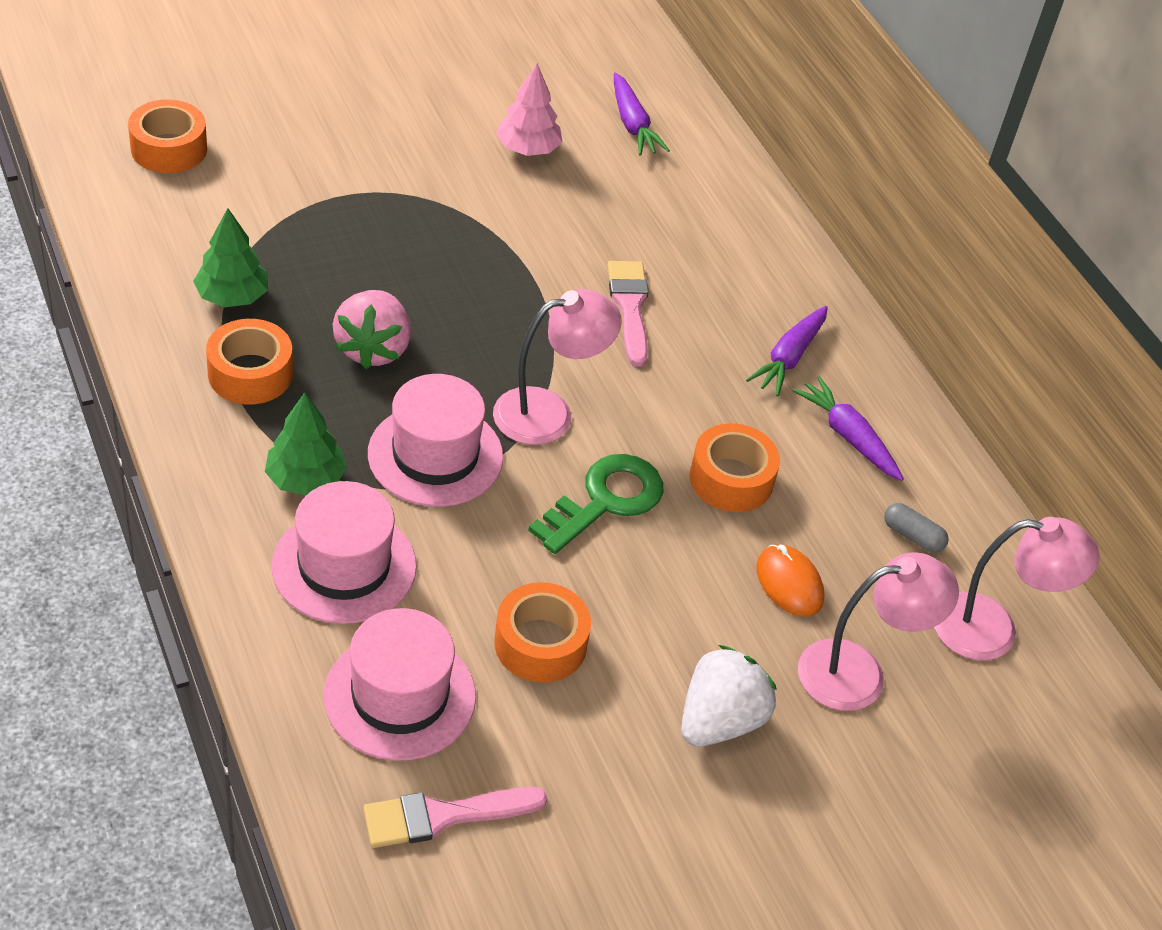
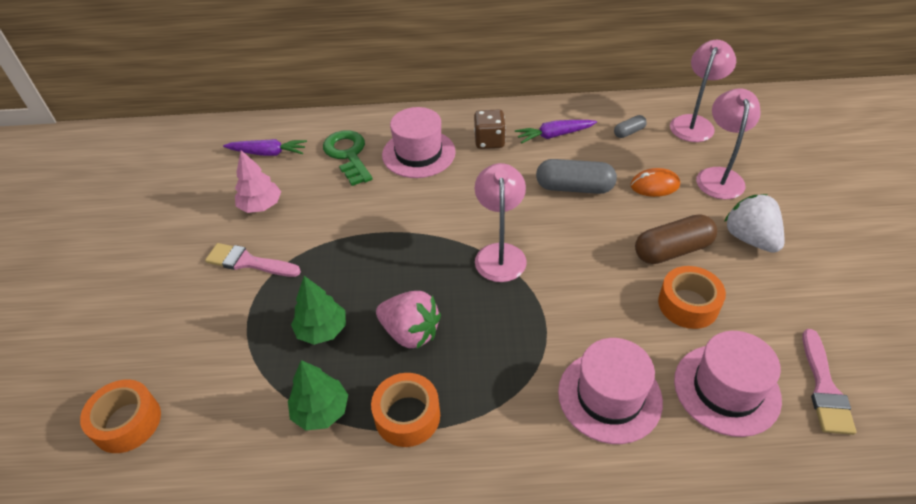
camera: 60 degrees left, 0 degrees up
green tree [265,392,347,496] -> green tree moved to [291,276,346,345]
pink hat [368,374,503,507] -> pink hat moved to [382,107,456,178]
green key [528,454,664,554] -> green key moved to [323,130,372,186]
pink brush [608,261,649,366] -> pink brush moved to [205,243,301,277]
orange tape [689,423,780,512] -> grey capsule [536,159,617,194]
purple carrot [746,306,828,396] -> brown dice [474,109,506,149]
none -> brown capsule [635,214,717,264]

